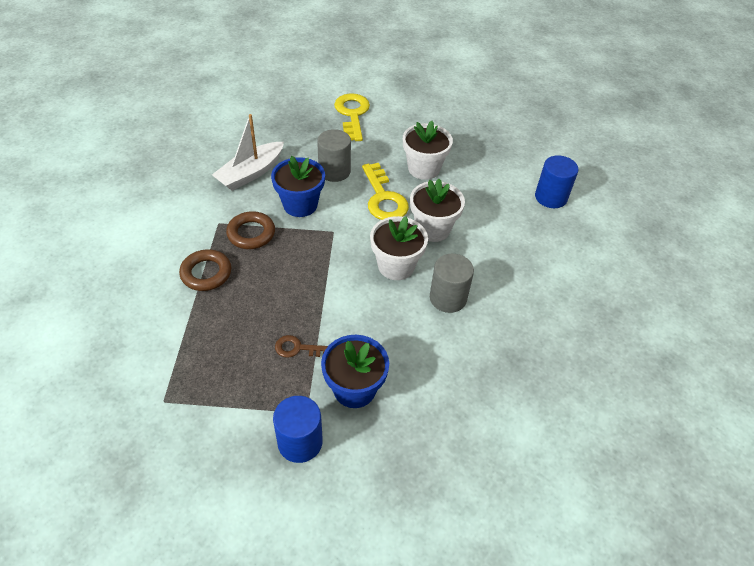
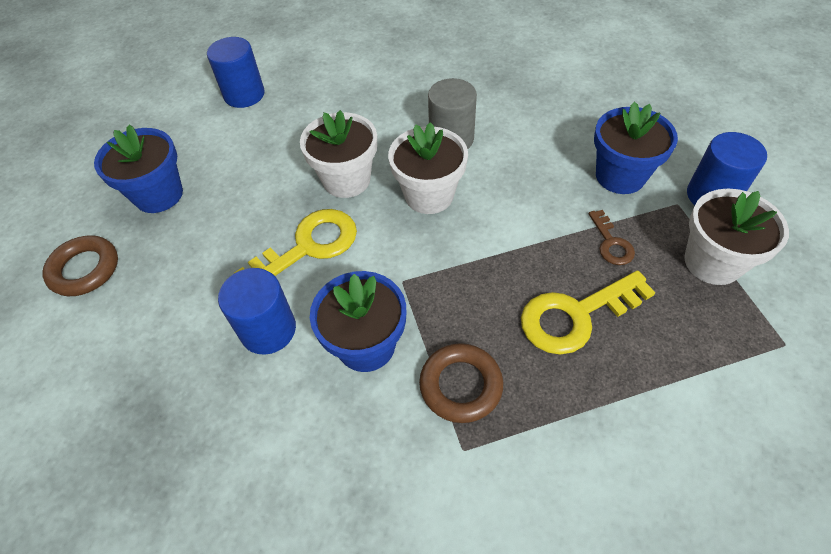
camera: 105 degrees left, 5 degrees up
brown ring [179,249,231,291] -> brown ring moved to [42,235,118,296]
white boat [212,114,284,191] -> none
grey cylinder [317,129,351,182] -> blue cylinder [218,268,296,355]
yellow key [334,93,370,141] -> yellow key moved to [521,270,656,355]
white flower pot [403,121,453,180] -> white flower pot moved to [684,189,789,285]
none -> blue flower pot [94,124,183,213]

